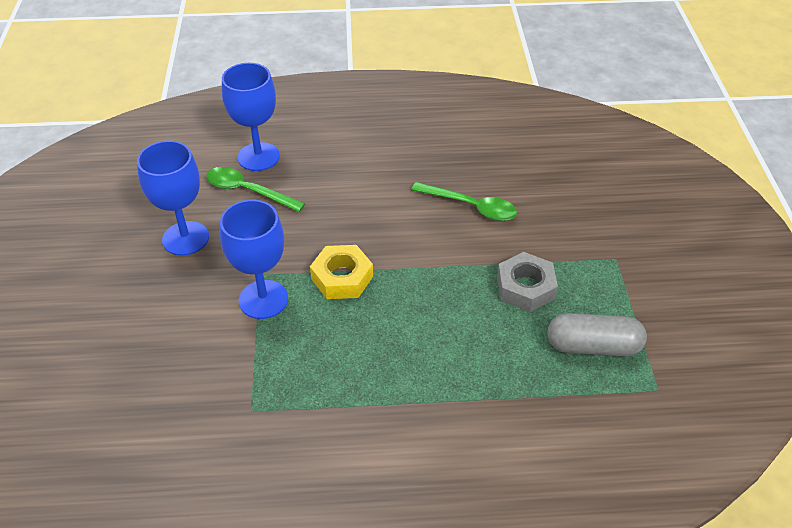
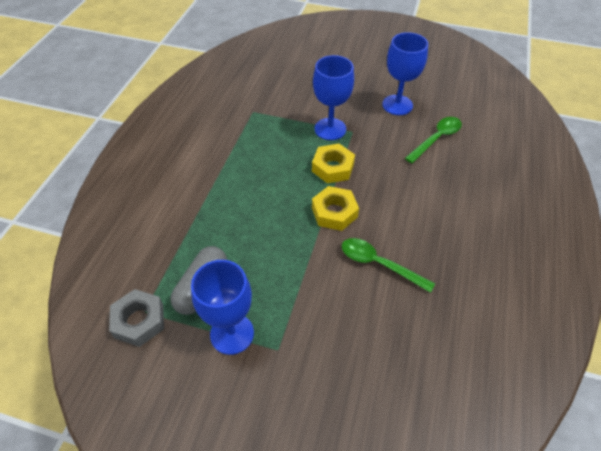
camera: 110 degrees right, 5 degrees up
blue goblet [222,63,280,171] -> blue goblet moved to [191,260,254,355]
green spoon [411,182,517,221] -> green spoon turned 75 degrees clockwise [342,238,435,293]
grey nut [497,252,558,312] -> grey nut moved to [109,289,164,347]
none -> yellow nut [312,186,359,231]

